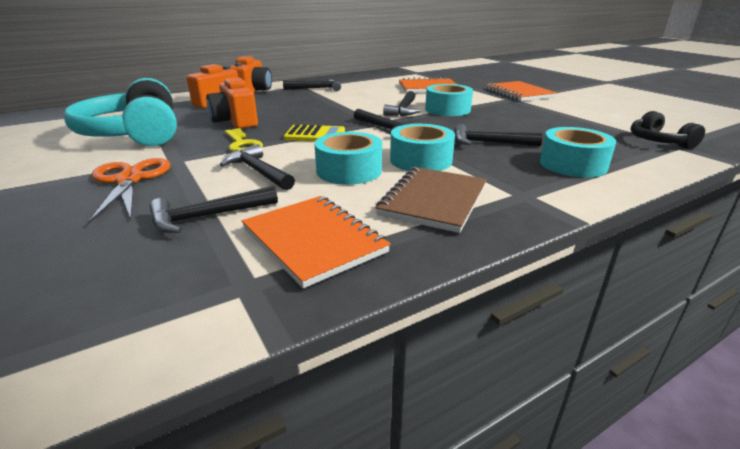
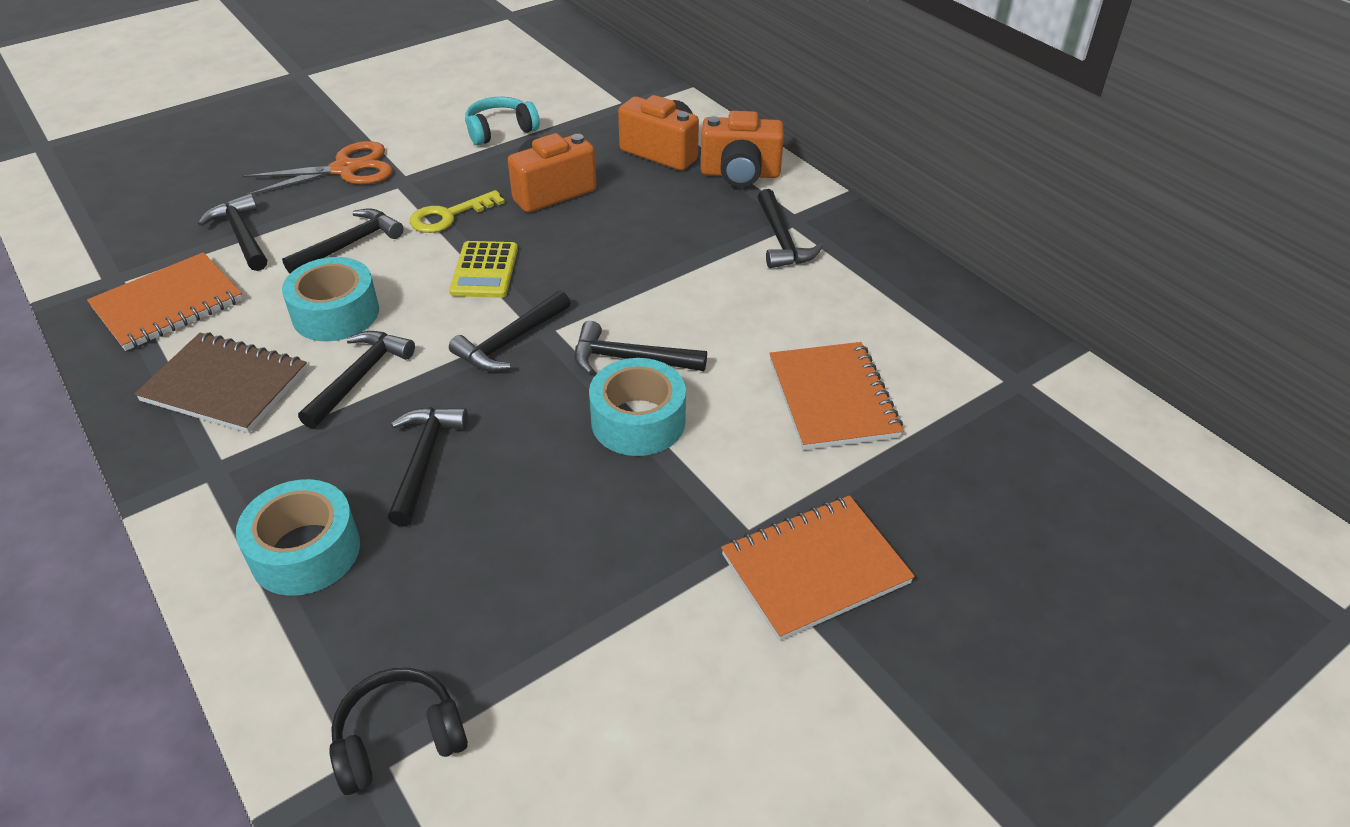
camera: 85 degrees right, 15 degrees up
turquoise headphones [64,78,177,146] -> turquoise headphones [465,97,540,146], size x0.51
turquoise tape [390,124,455,171] -> black hammer [298,331,415,429]

